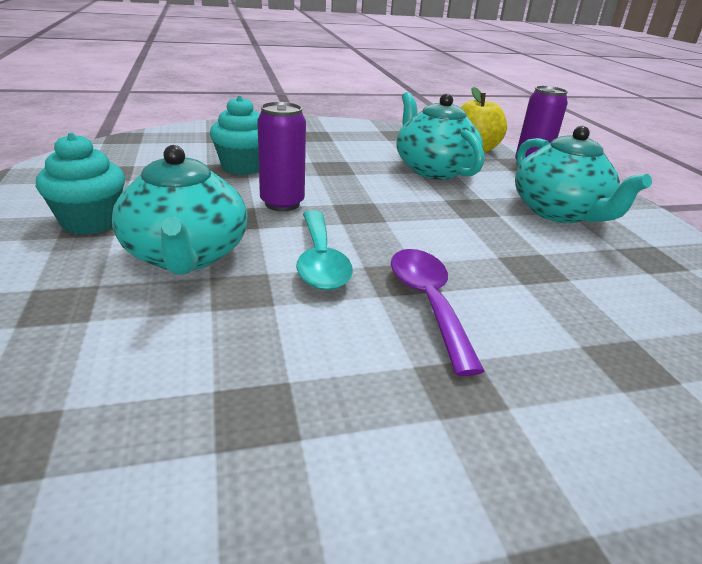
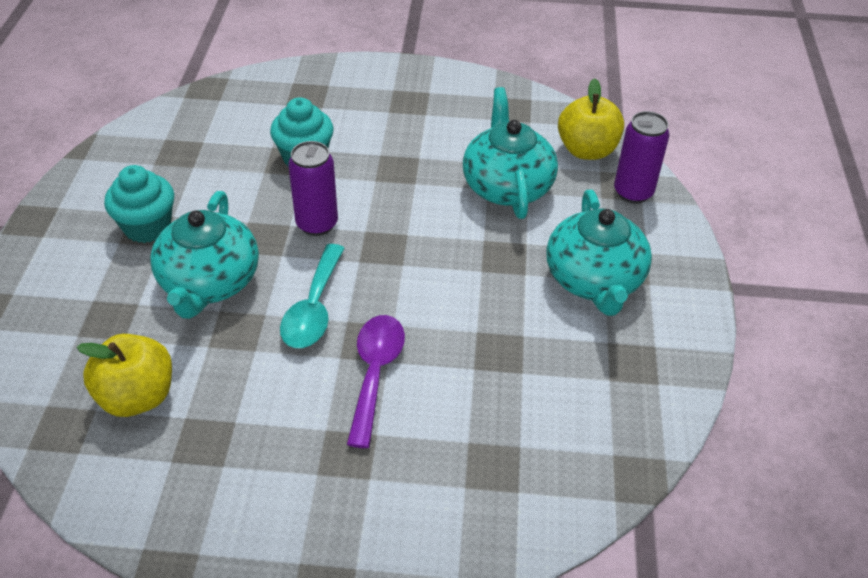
camera: 20 degrees right, 15 degrees up
none -> yellow apple [77,334,172,417]

